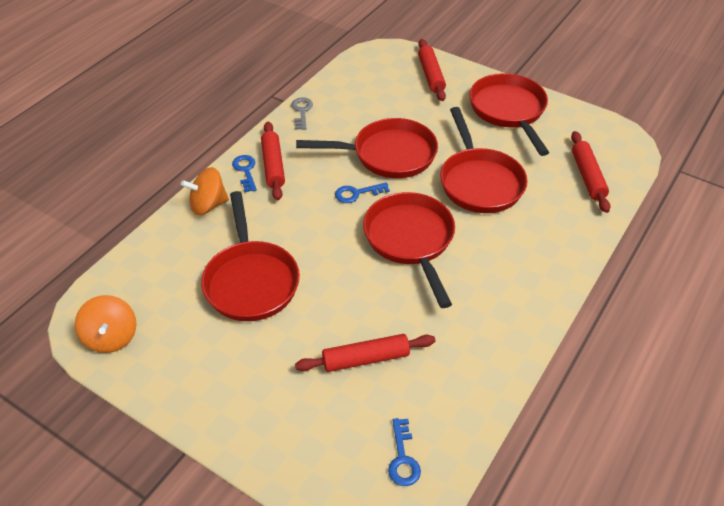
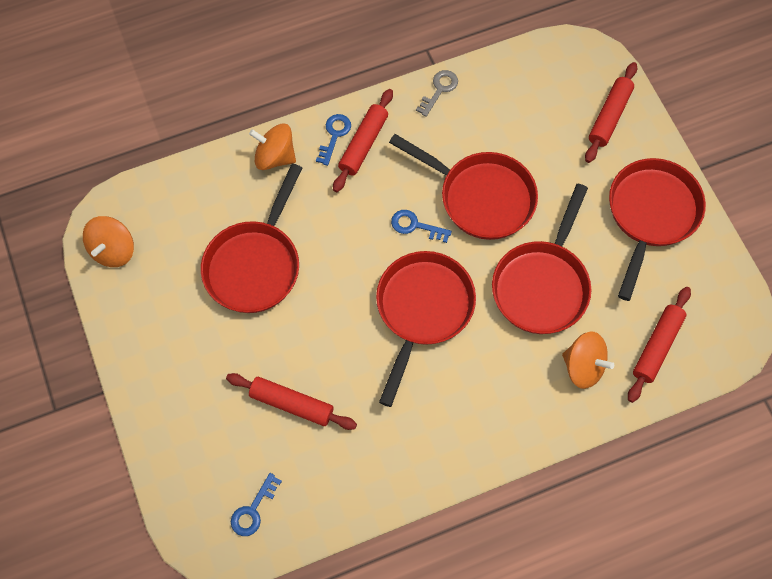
camera: 35 degrees right, 20 degrees up
none -> orange spinning top [562,331,614,389]

